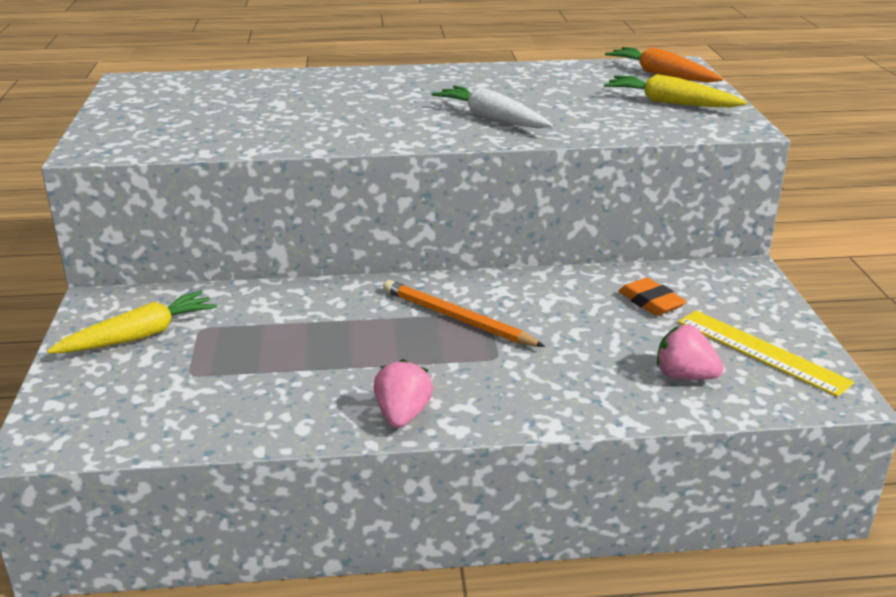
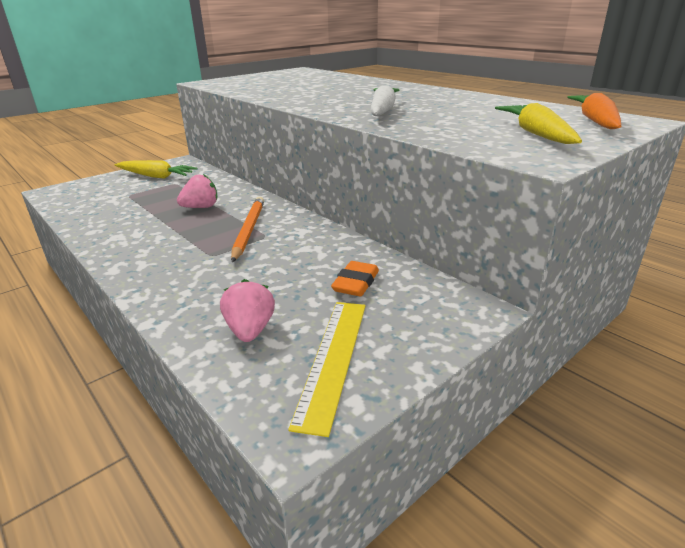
camera: 55 degrees right, 0 degrees up
pink strawberry [373,359,433,428] -> pink strawberry moved to [177,174,218,208]

